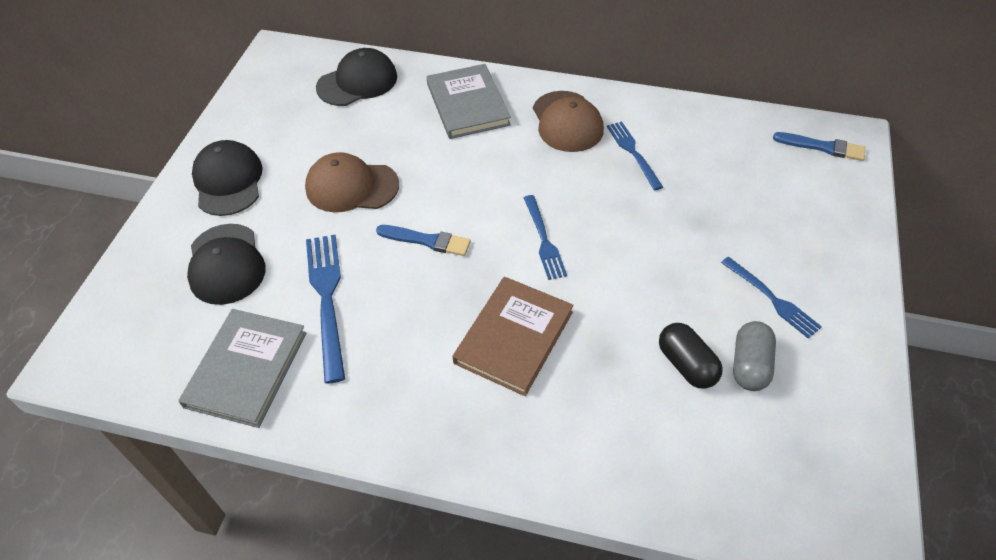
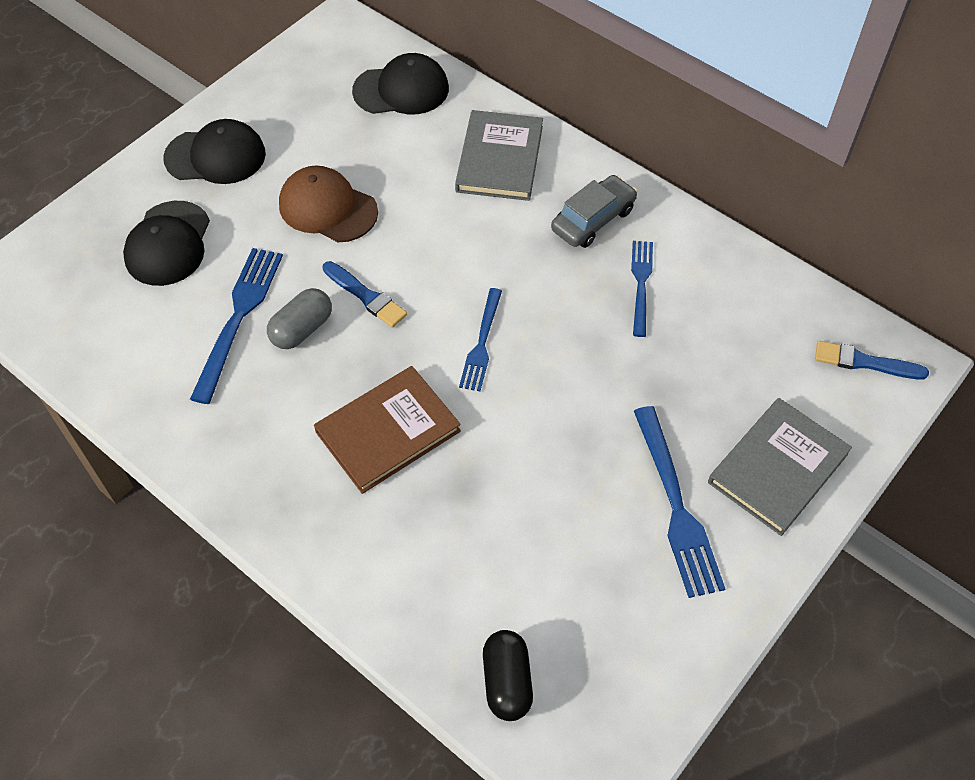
camera: 25 degrees right, 5 degrees up
grey book [178,309,307,428] -> grey book moved to [708,398,852,536]
black cap [192,140,263,216] -> black cap turned 75 degrees clockwise [163,119,266,184]
brown cap [533,91,604,152] -> grey car [551,175,637,248]
black capsule [659,323,723,389] -> black capsule moved to [483,630,533,721]
blue fork [721,257,822,339] -> blue fork [634,406,725,598], size x1.56
grey capsule [733,321,776,391] -> grey capsule moved to [267,288,332,349]
blue brush [773,132,866,161] -> blue brush turned 150 degrees clockwise [815,341,929,380]

